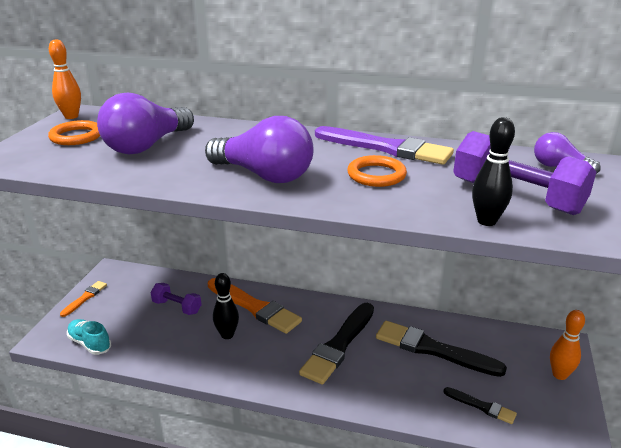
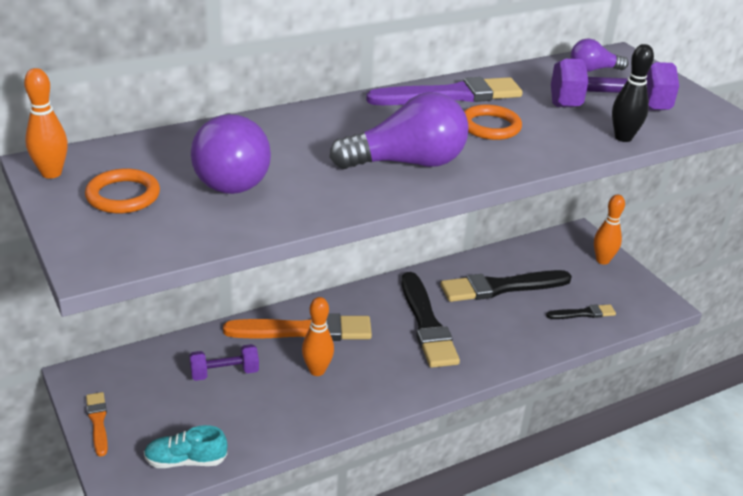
camera: 45 degrees left, 5 degrees up
black bowling pin [213,273,239,339] -> orange bowling pin [302,297,334,376]

